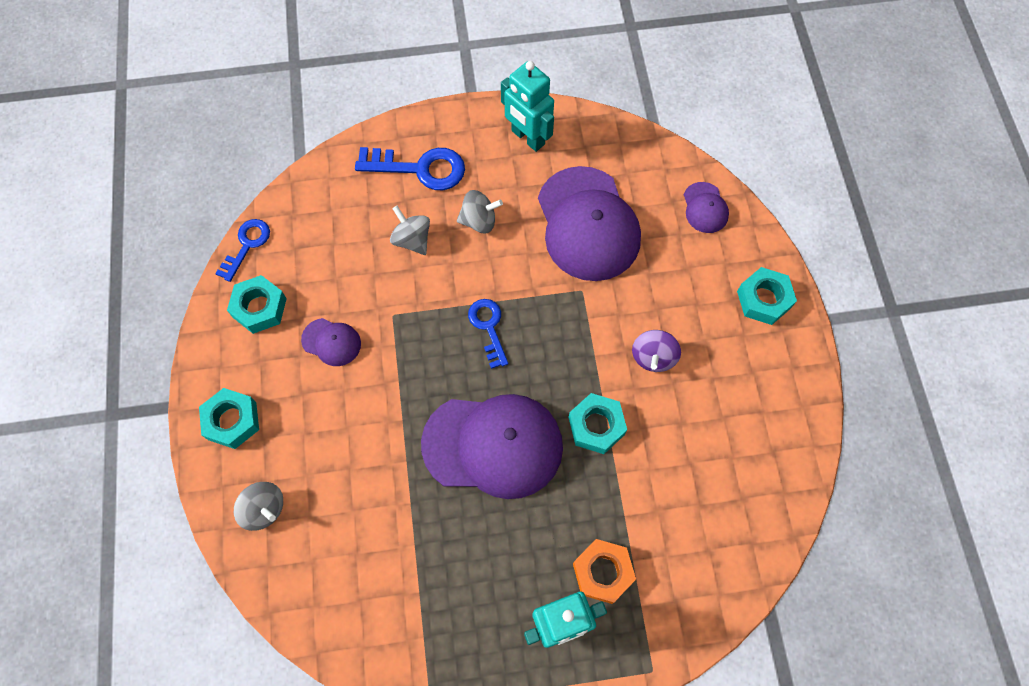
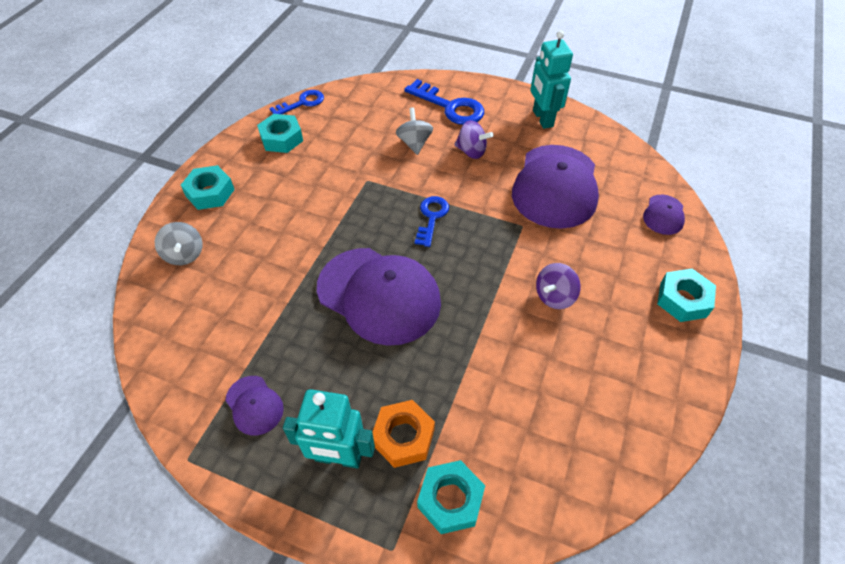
camera: 30 degrees right, 15 degrees down
purple cap [301,318,361,366] -> purple cap moved to [225,376,284,435]
grey spinning top [457,190,503,233] -> purple spinning top [454,120,493,159]
turquoise nut [568,393,627,454] -> turquoise nut moved to [417,460,485,534]

